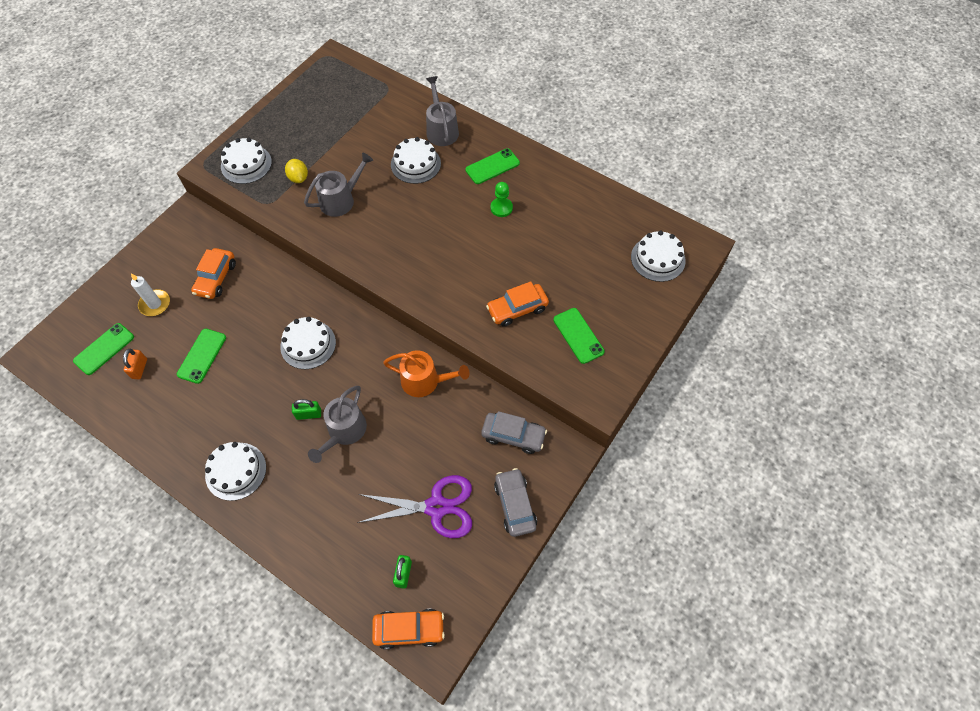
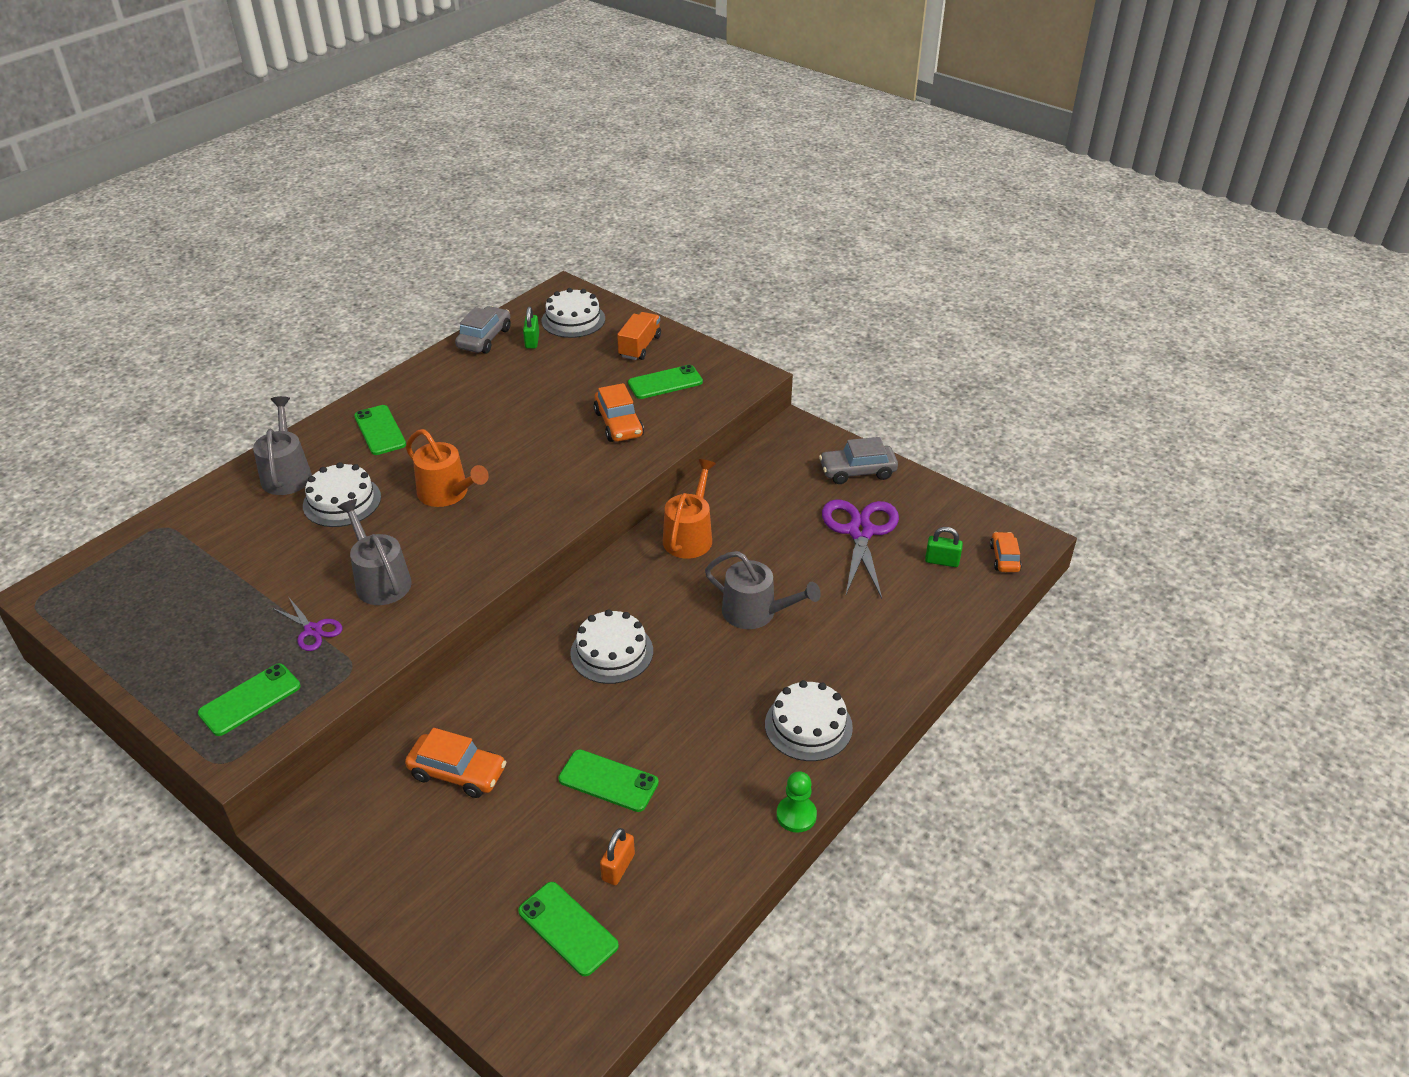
camera: 85 degrees left, 20 degrees down
orange padlock [123,349,147,379] -> orange padlock turned 75 degrees counterclockwise [600,828,635,885]
white candle [131,273,170,316] -> none
white cake [221,138,272,184] -> green phone [198,663,301,736]
yellow lemon [285,159,308,183] -> purple scissors [272,598,342,651]
green padlock [292,399,321,420] -> green padlock moved to [523,307,539,349]
orange car [372,609,445,649] -> orange car [990,532,1022,572], size x0.65
grey watering can [426,76,459,146] -> grey watering can turned 90 degrees clockwise [253,396,312,495]
grey car [481,411,547,454] -> grey car moved to [455,306,511,354]
green pawn [491,182,513,217] -> green pawn moved to [777,771,817,833]
none -> orange watering can [406,429,489,507]
none -> orange truck [617,312,661,360]

